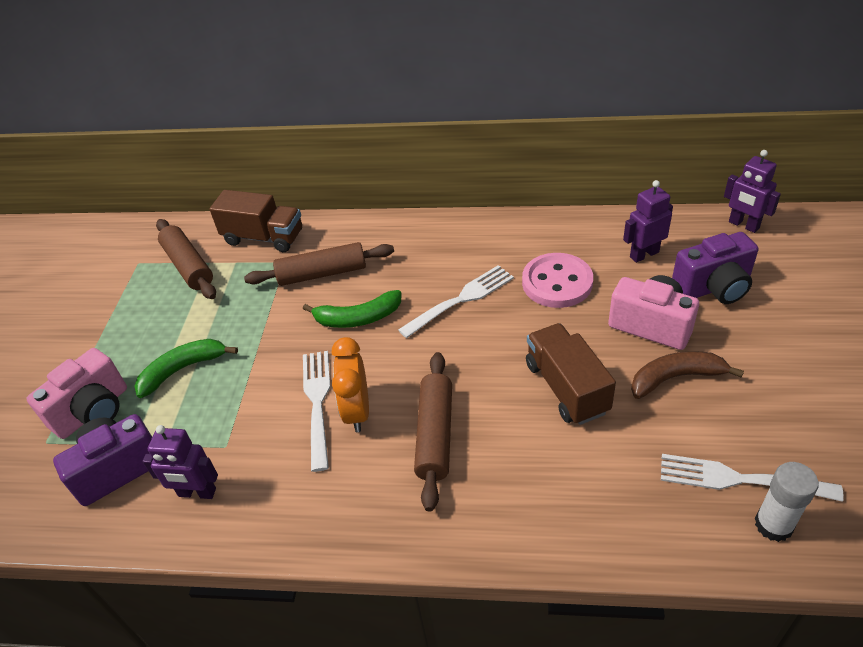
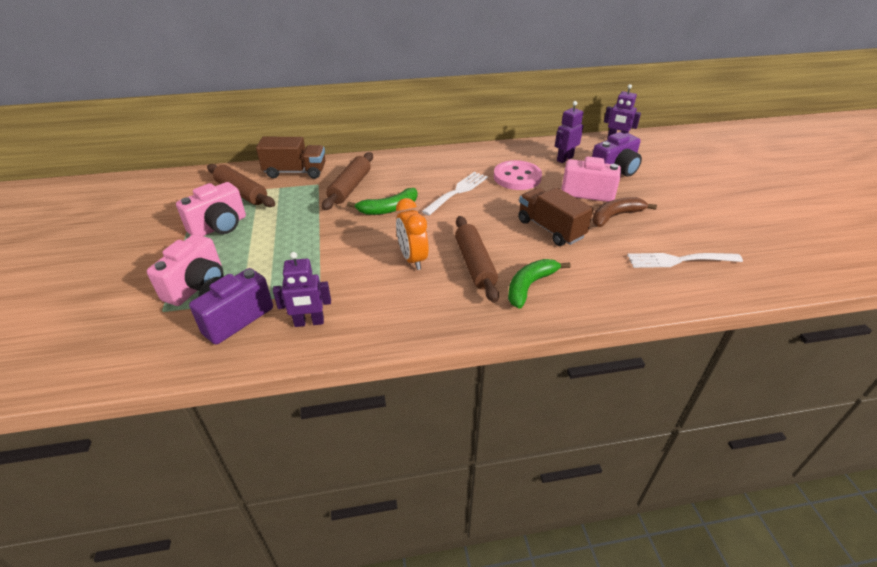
camera: 20 degrees left, 5 degrees down
green banana [134,339,238,398] -> green banana moved to [508,259,570,309]
brown rolling pin [244,242,394,286] -> brown rolling pin turned 45 degrees counterclockwise [322,152,373,210]
white fork [303,351,330,472] -> none
white glue stick [755,462,819,542] -> none
none -> pink camera [176,182,246,236]

